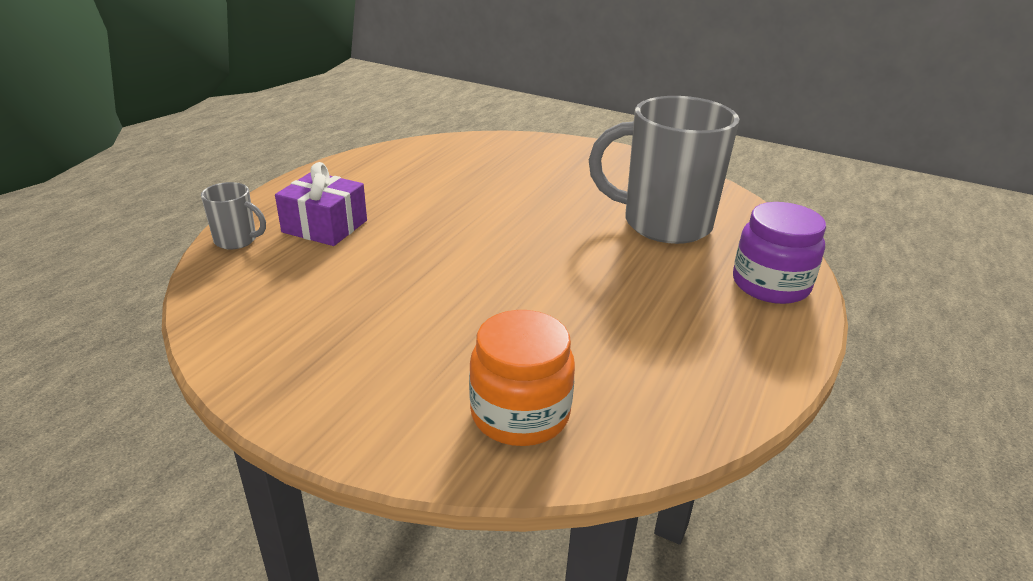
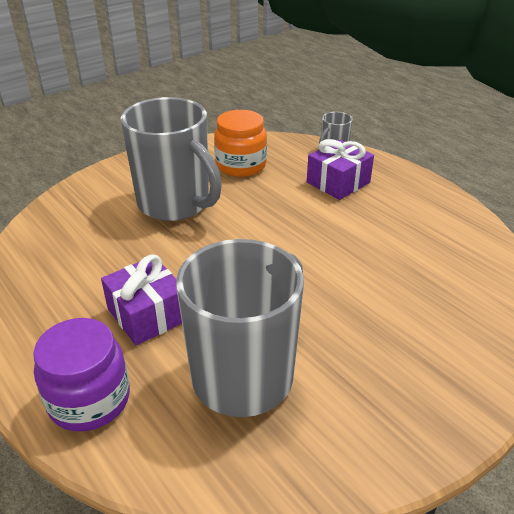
camera: 115 degrees right, 5 degrees up
orange jar [469,310,575,446] -> orange jar moved to [214,110,267,177]
none -> purple gift [101,254,182,346]
none -> grey mug [120,97,222,221]

